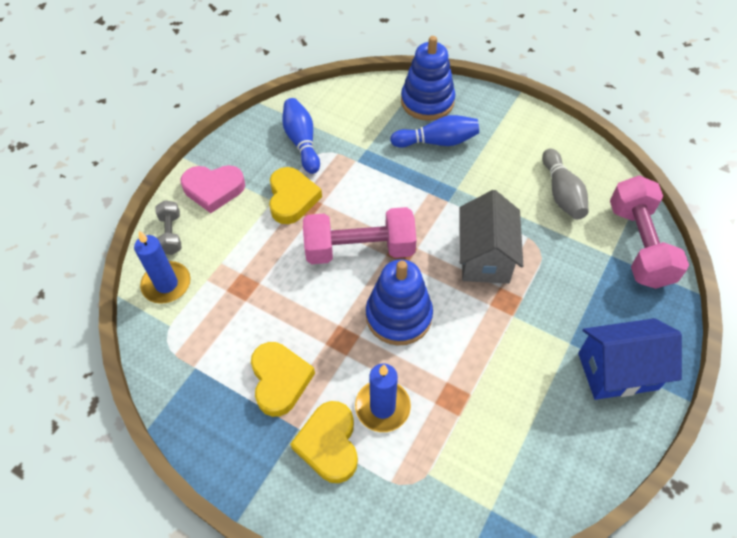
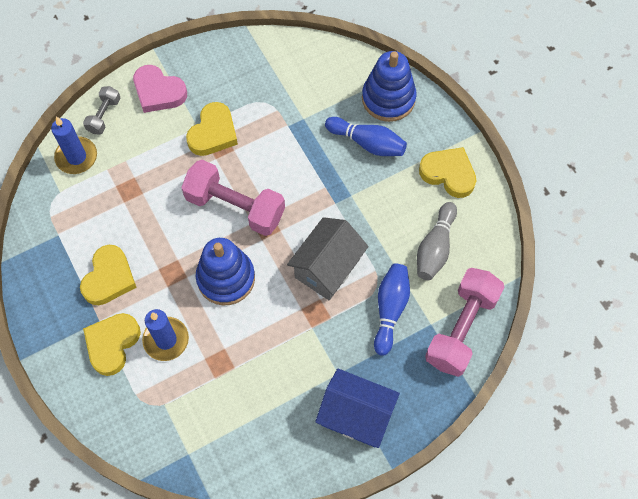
camera: 30 degrees right, 10 degrees up
blue bowling pin [282,98,320,174] -> blue bowling pin moved to [374,264,410,355]
none -> yellow heart [419,147,476,198]

